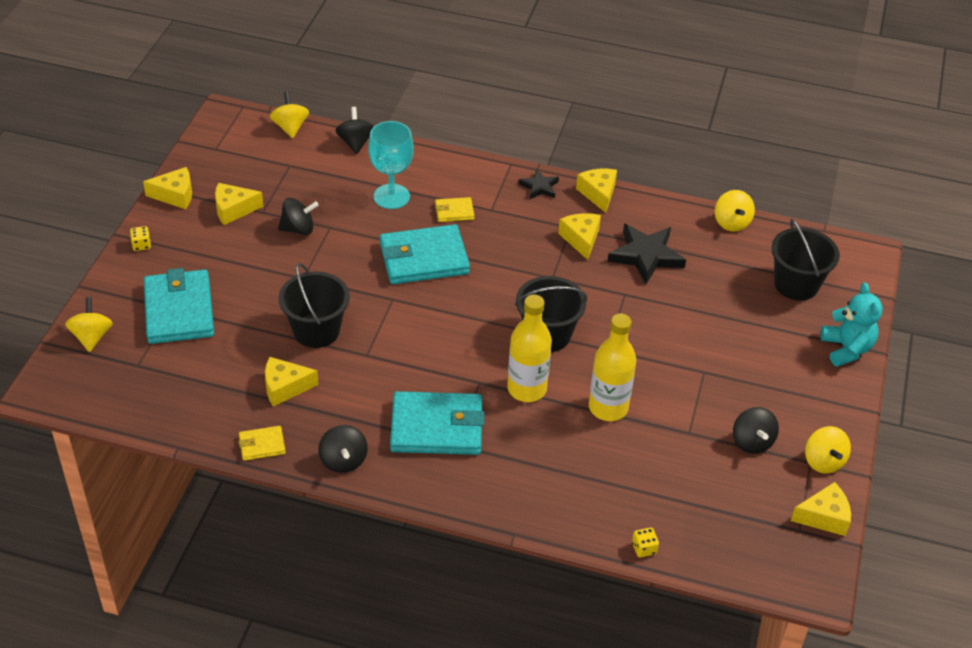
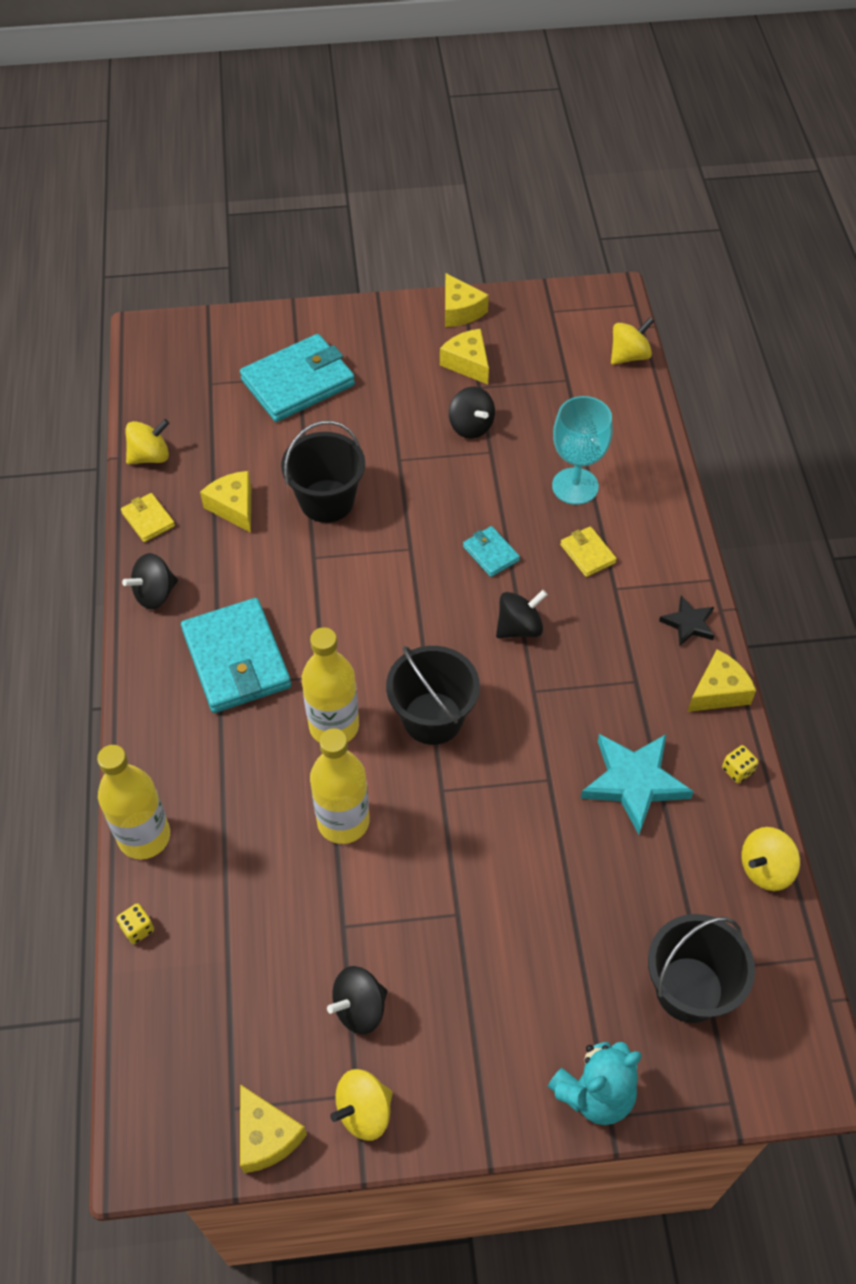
camera: 70 degrees right, 10 degrees up
yellow spinning top [65,297,113,352] -> yellow spinning top moved to [125,419,169,464]
yellow dice [130,226,151,251] -> yellow dice moved to [722,745,759,783]
black spinning top [335,107,374,154] -> black spinning top moved to [496,590,548,638]
turquoise wallet [380,224,470,284] -> turquoise wallet [463,526,520,577], size x0.47
yellow cheese [558,213,601,260] -> none
black star [607,224,686,284] -> turquoise star [581,734,694,834]
none -> yellow bottle [97,745,170,860]

